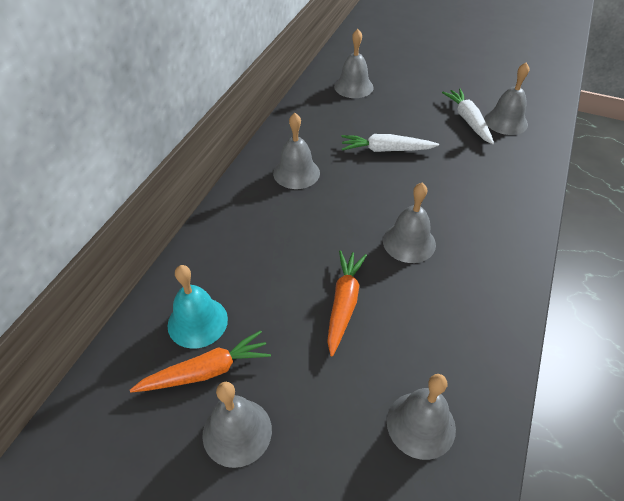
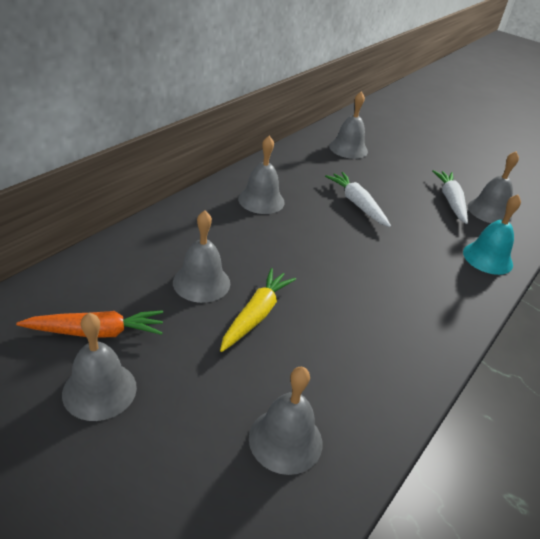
camera: 10 degrees right, 10 degrees down
turquoise bell [168,265,228,349] -> turquoise bell moved to [463,195,521,275]
orange carrot [327,250,367,356] -> yellow carrot [220,268,296,352]
white carrot [342,134,439,152] -> white carrot turned 45 degrees clockwise [325,172,391,227]
grey bell [383,183,436,263] -> grey bell moved to [173,210,230,303]

